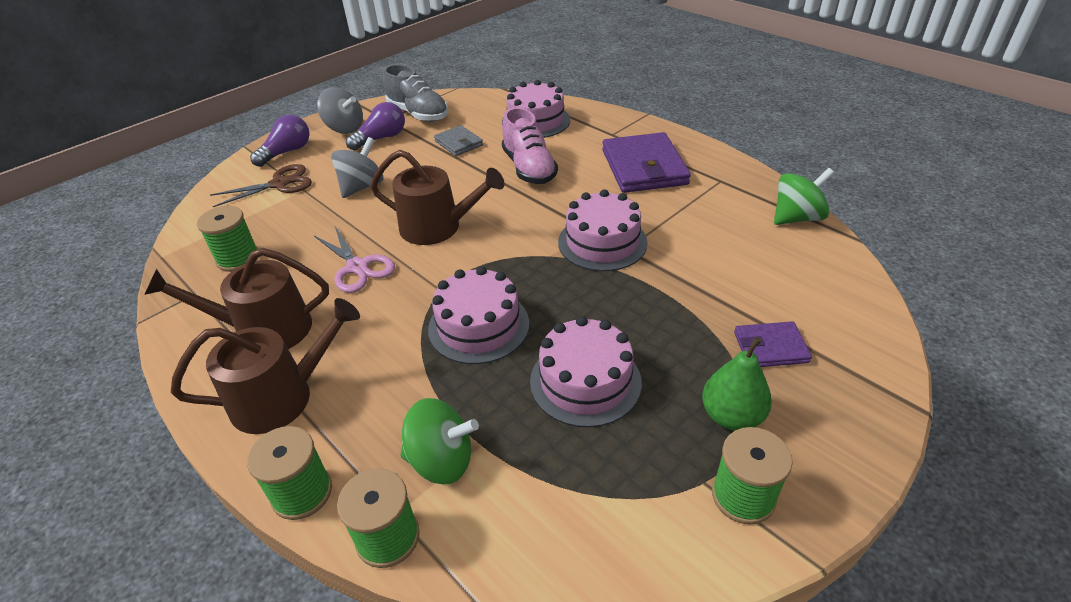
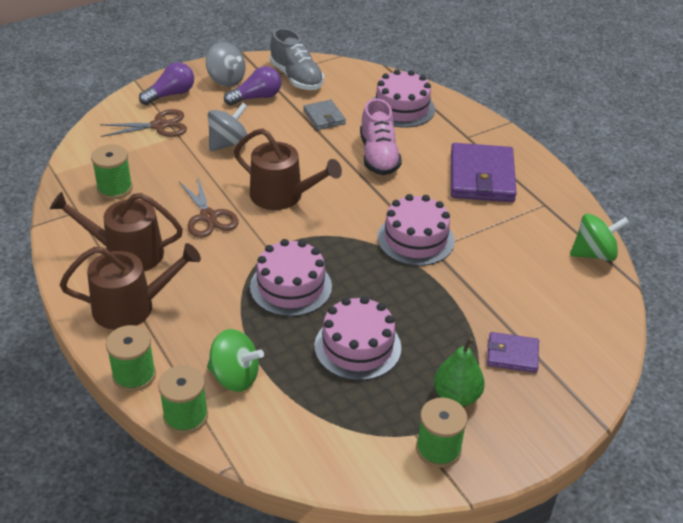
camera: 10 degrees right, 0 degrees up
pink scissors [314,227,395,293] -> brown scissors [179,178,239,238]

